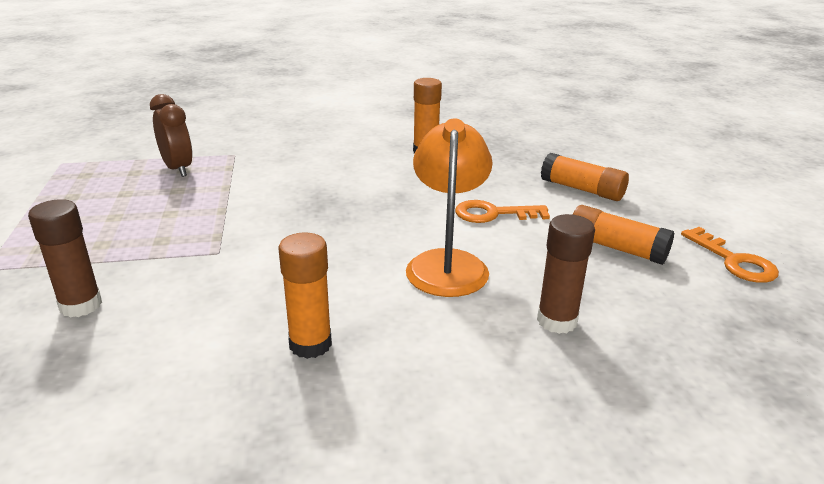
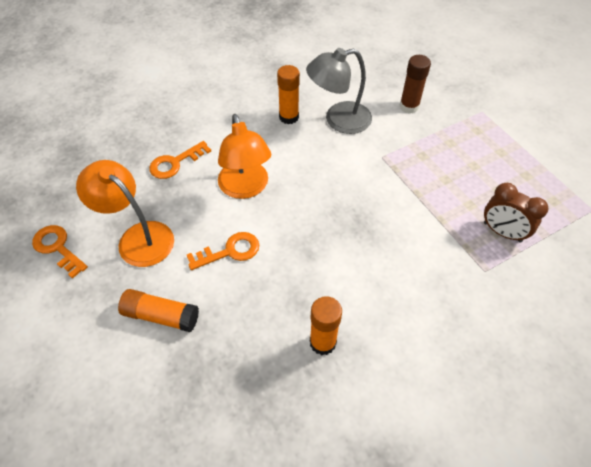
camera: 160 degrees right, 25 degrees up
brown glue stick [537,214,595,334] -> orange key [149,141,211,179]
orange glue stick [573,205,674,265] -> orange lamp [76,160,174,267]
none -> grey lamp [306,48,372,134]

